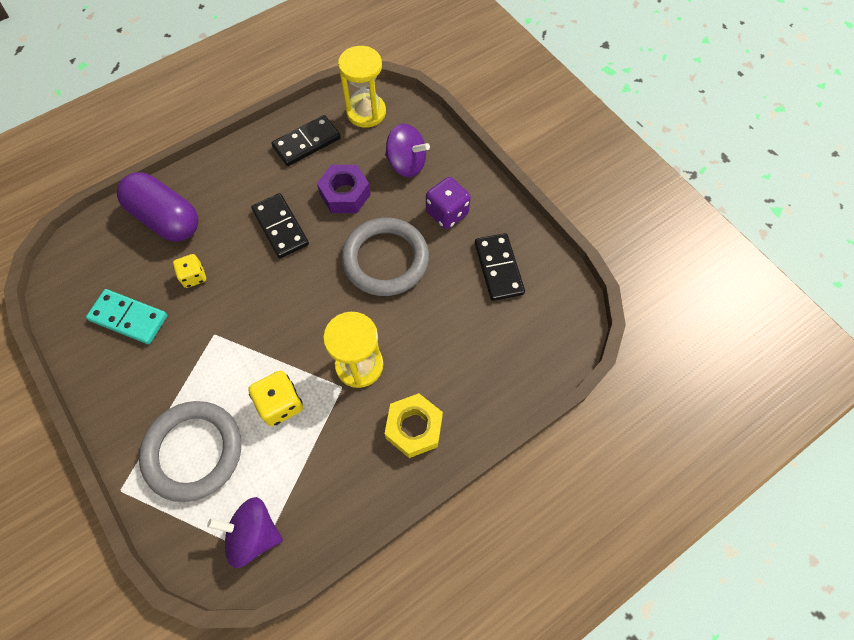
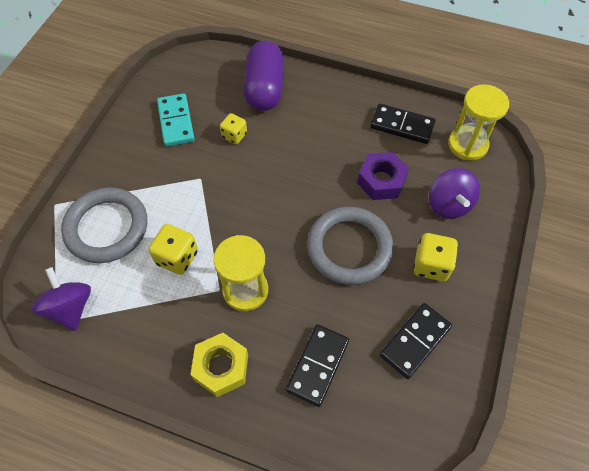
camera: 55 degrees right, 5 degrees down
black domino [251,193,309,258] -> black domino moved to [286,324,349,407]
purple dice [426,177,471,229] -> yellow dice [413,233,458,281]

